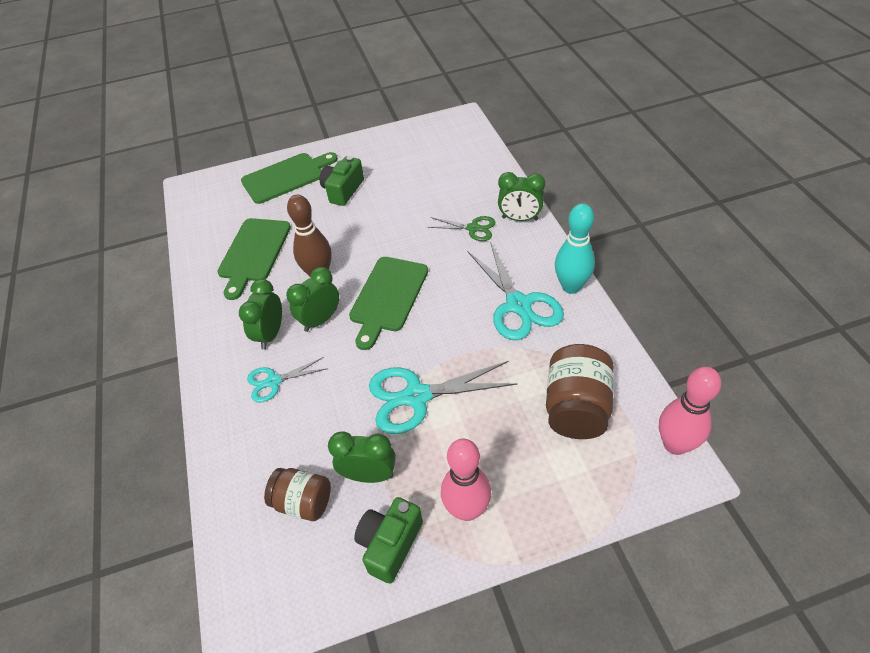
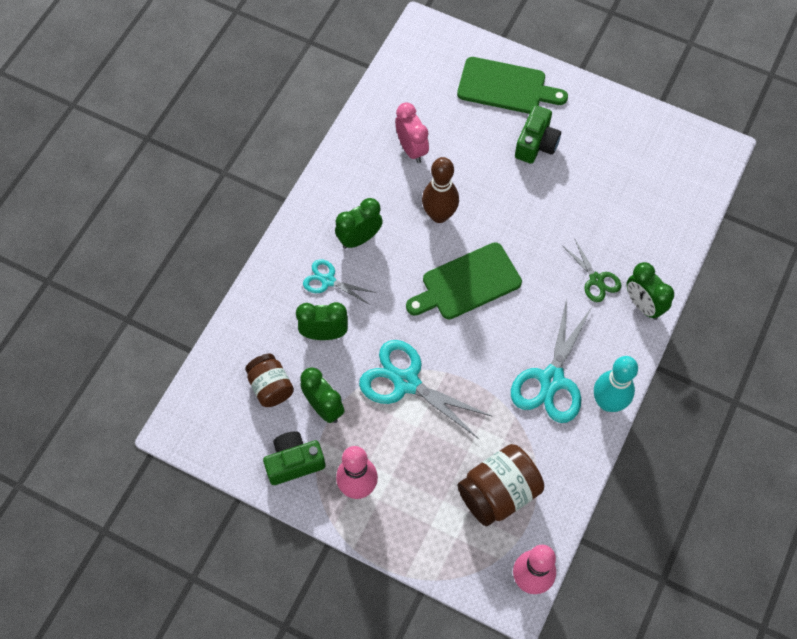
camera: 40 degrees right, 15 degrees up
green cutting board [217,218,291,300] -> pink clock [395,103,429,163]
green clock [286,267,339,332] -> green clock moved to [296,302,348,340]
green camera [320,156,364,206] -> green camera turned 135 degrees clockwise [515,105,561,164]

